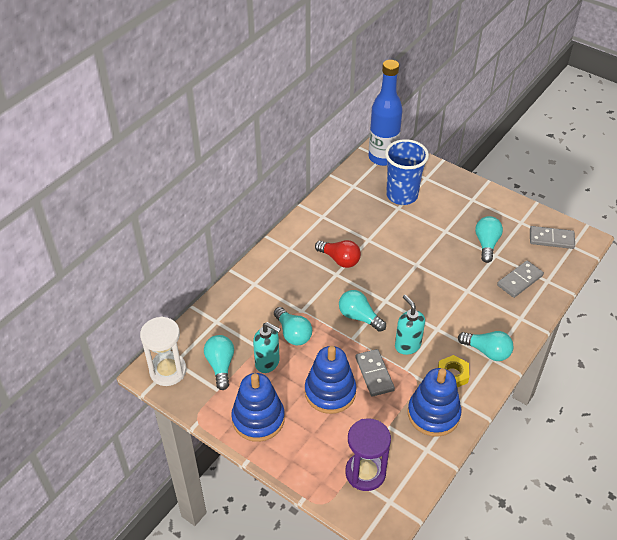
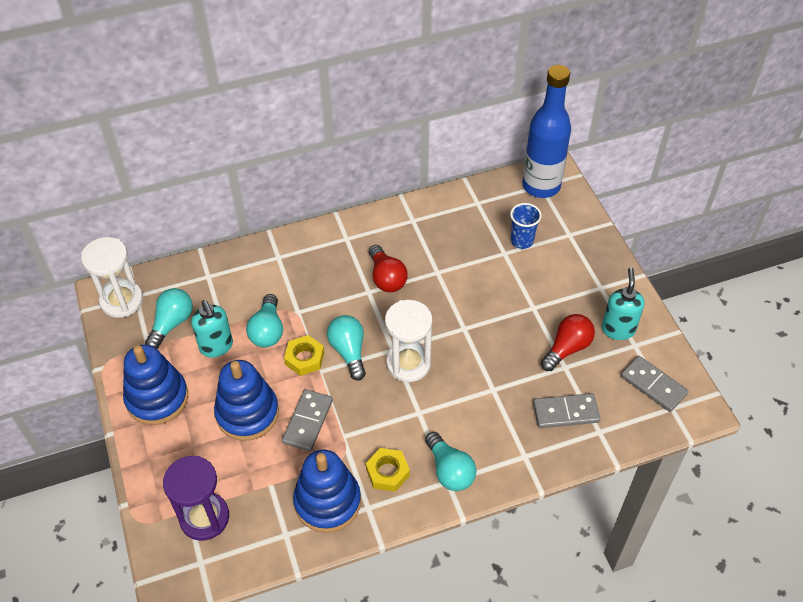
camera: 35 degrees right, 5 degrees up
blue cup [385,139,429,205] -> blue cup [510,203,542,249], size x0.55
turquoise soap dispenser [395,295,425,355] -> turquoise soap dispenser moved to [602,267,645,340]
turquoise light bulb [475,216,503,263] -> red light bulb [541,314,595,371]
none -> yellow nut [284,335,324,376]
none -> white hourglass [385,300,432,382]

